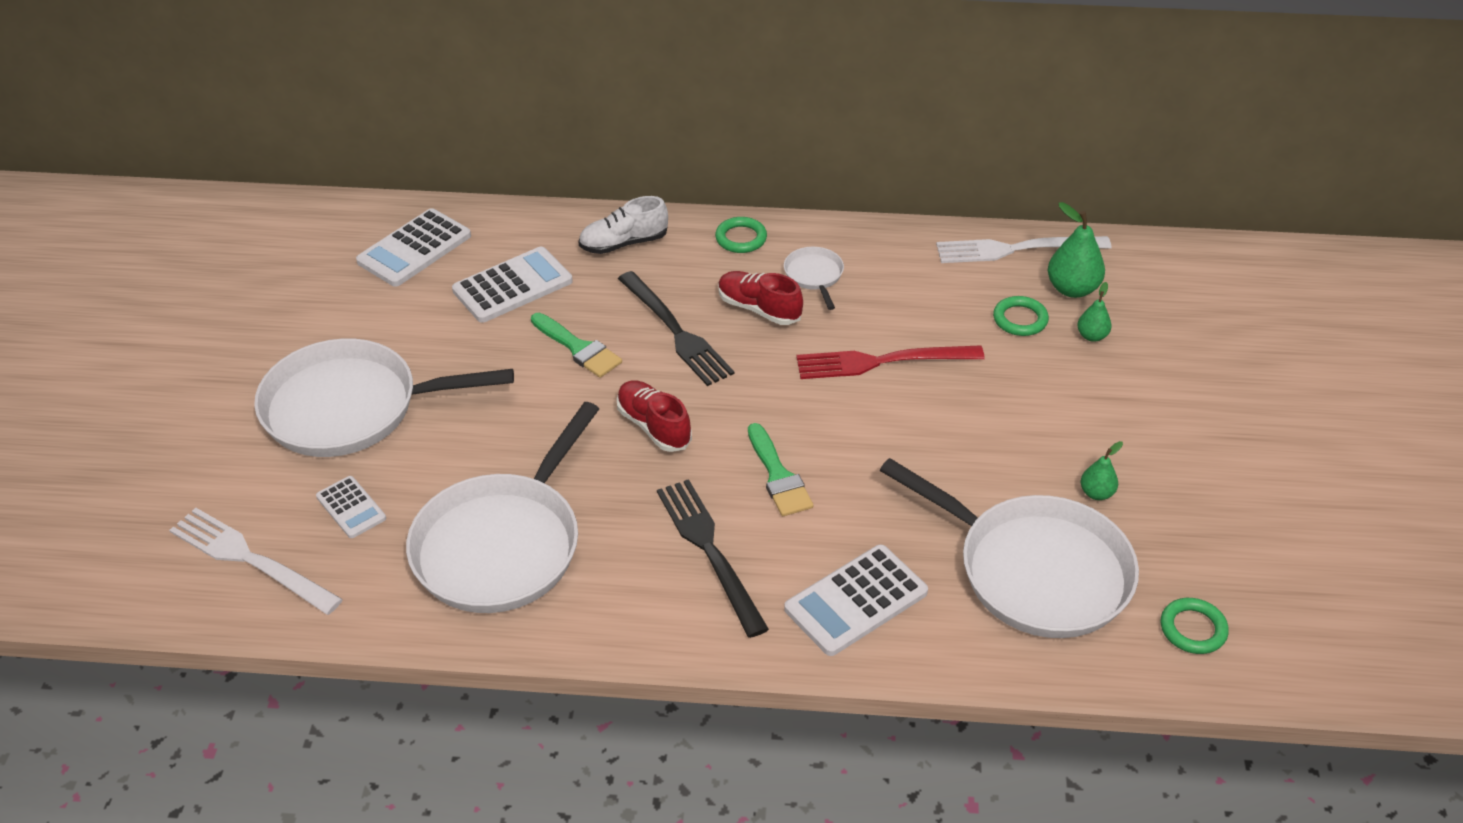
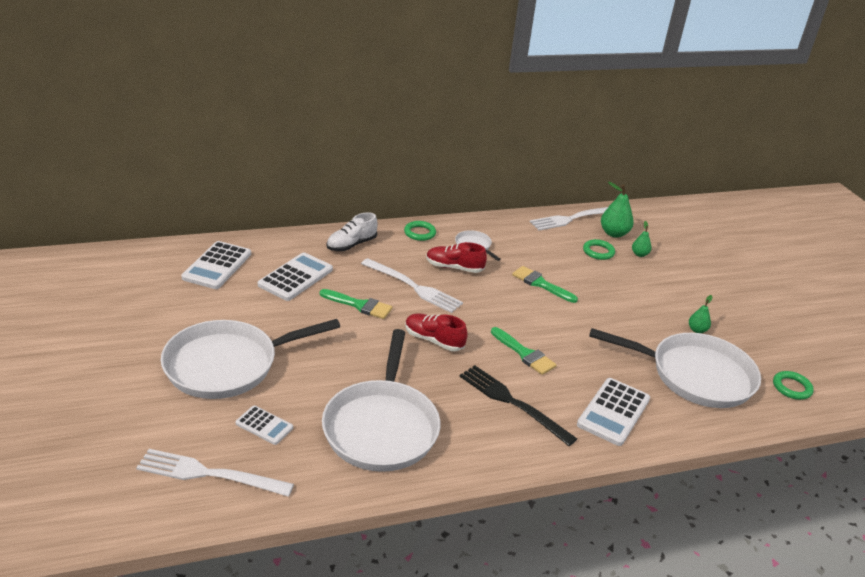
camera: 25 degrees left, 10 degrees down
black fork [618,271,735,386] -> white fork [361,258,463,313]
red fork [796,345,985,379] -> green brush [512,266,578,303]

